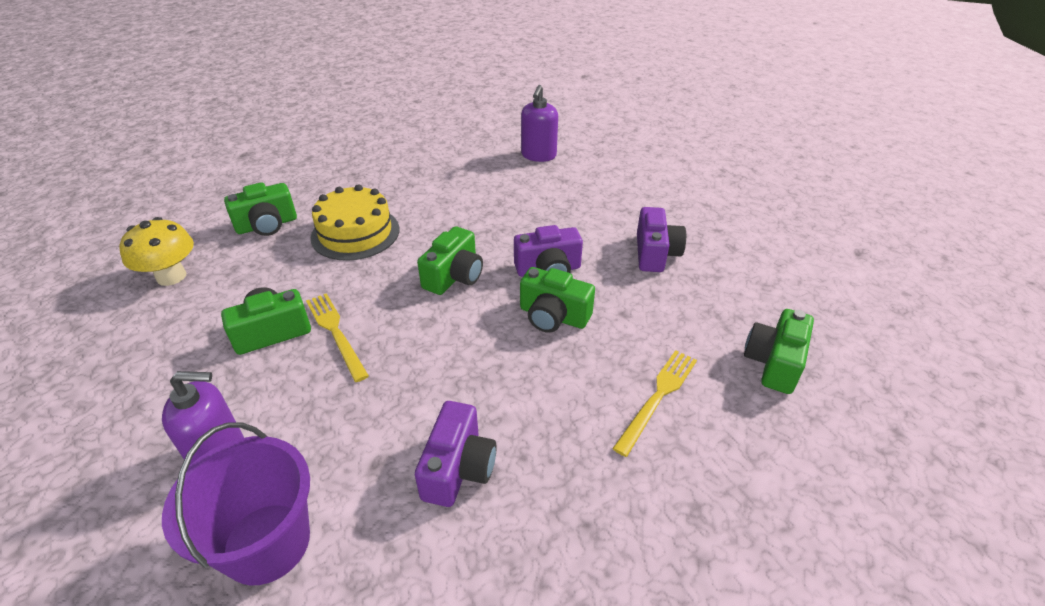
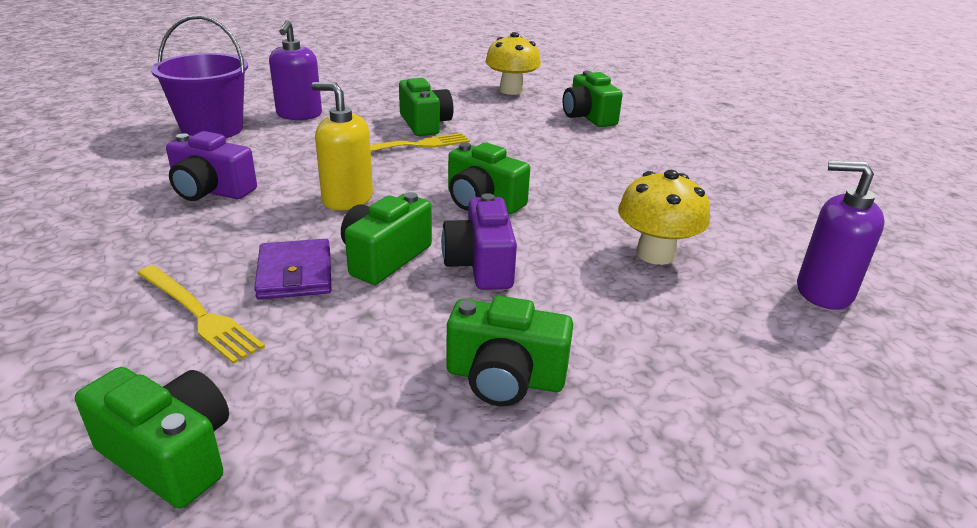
camera: 95 degrees right, 10 degrees down
yellow cake [311,184,400,261] -> none
purple camera [637,207,686,272] -> green camera [446,296,573,406]
none -> purple wallet [254,239,332,300]
none -> yellow soap dispenser [311,82,373,210]
none -> yellow mushroom [618,170,710,265]

